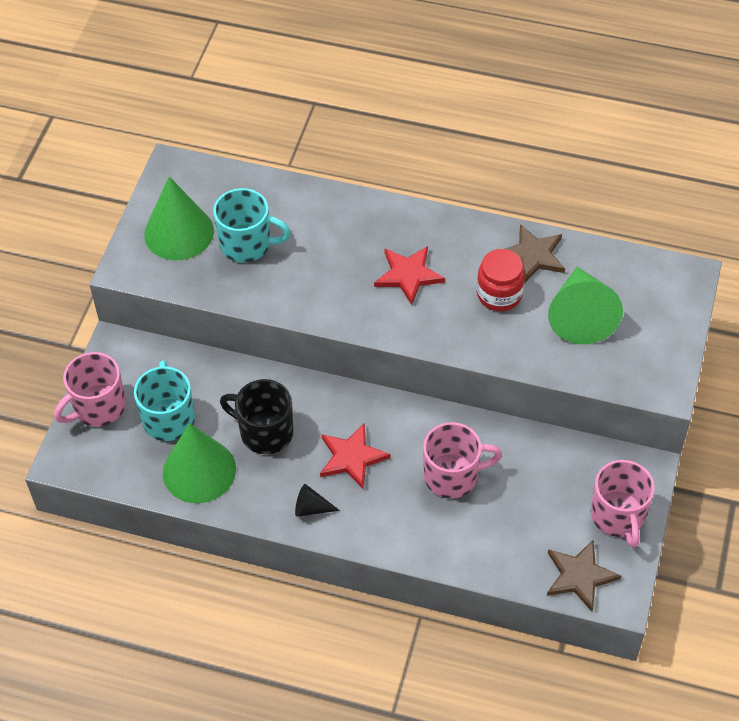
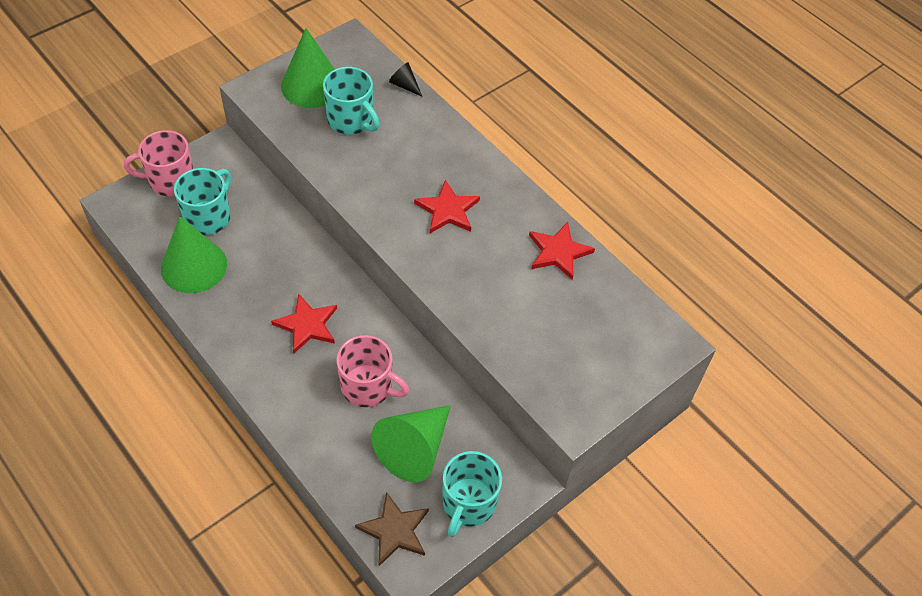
camera: 30 degrees right, 0 degrees up
black mug [220,379,294,454] -> none
black cone [295,484,340,517] -> black cone moved to [389,63,422,96]
red jar [477,249,525,311] -> none
brown star [505,224,565,283] -> red star [529,222,595,280]
green cone [548,267,623,344] -> green cone moved to [371,405,451,482]
pink mug [591,460,655,548] -> turquoise mug [443,451,502,537]

